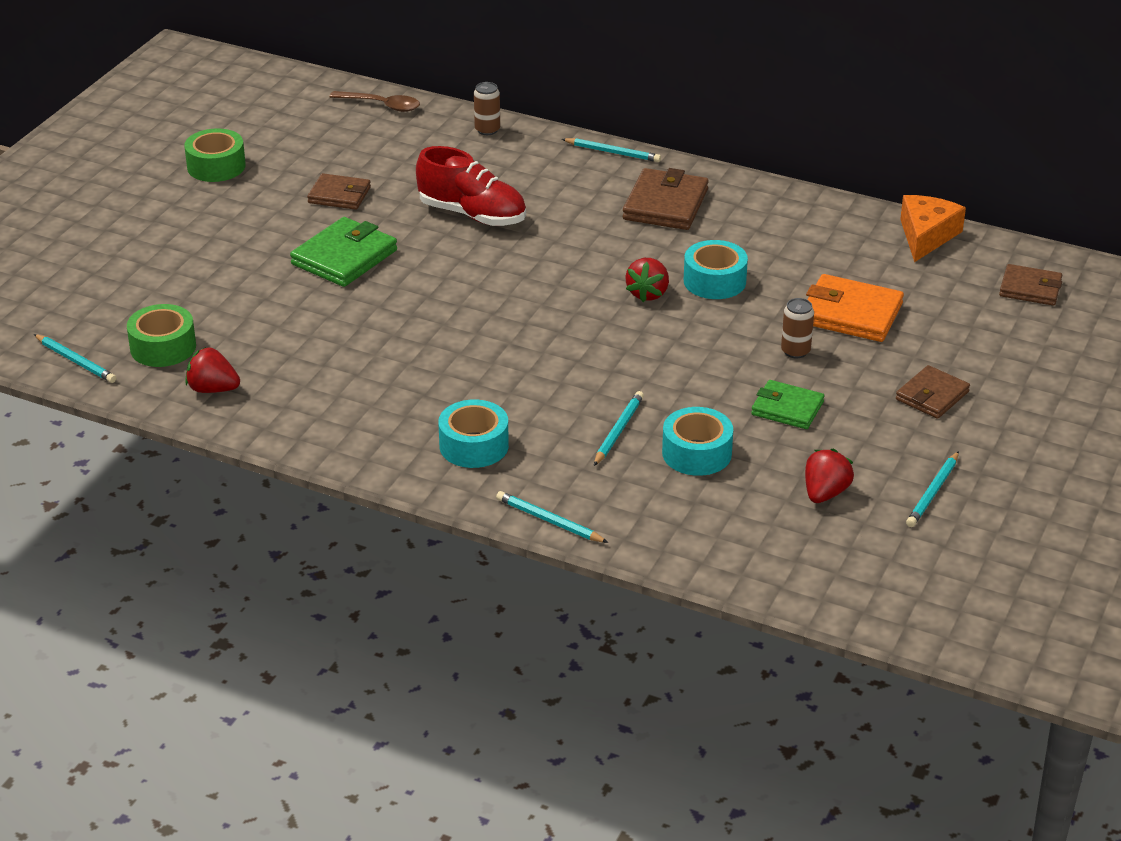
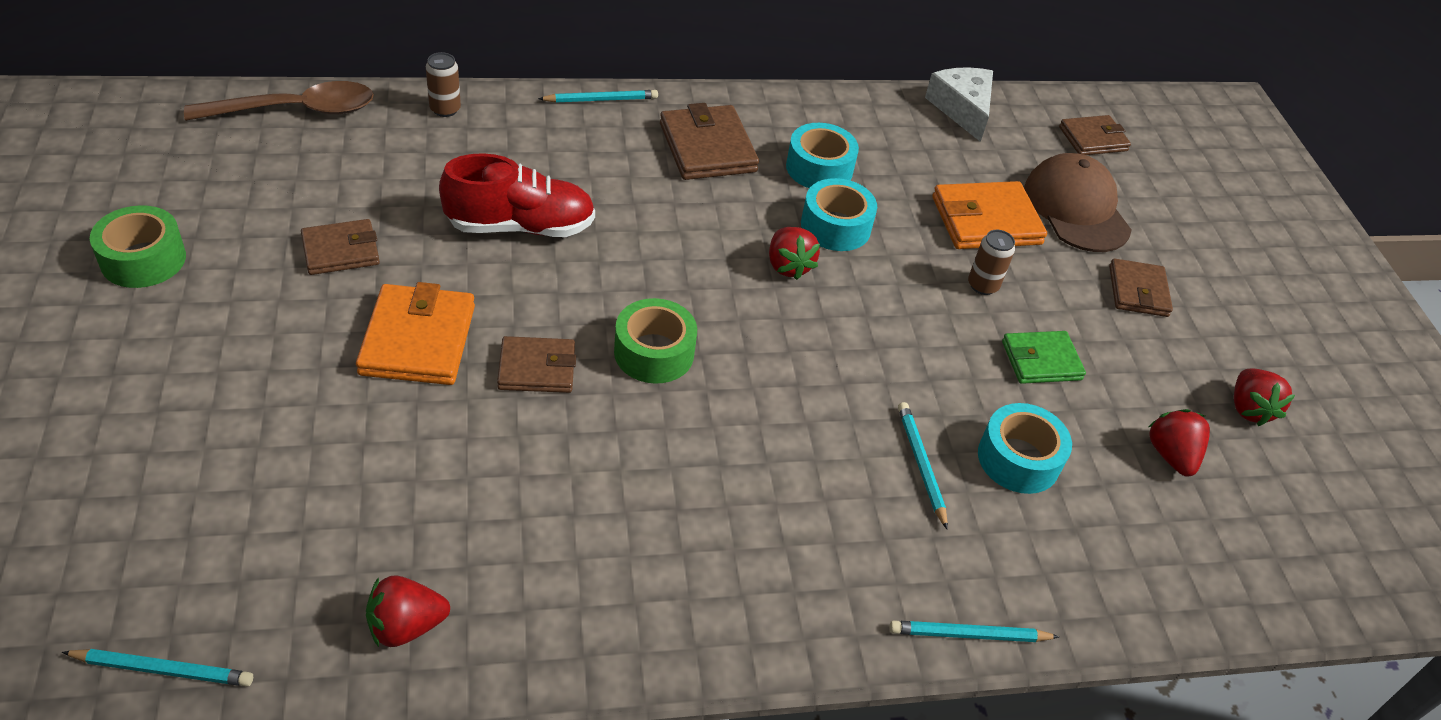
camera: 40 degrees left, 10 degrees up
green tape [127,304,196,367] -> green tape moved to [614,298,697,384]
green wallet [290,217,397,287] -> orange wallet [356,282,475,385]
brown spoon [330,91,420,112] -> brown spoon [184,81,374,121], size x1.51
turquoise tape [438,399,509,468] -> turquoise tape moved to [786,123,859,188]
orange cheese [900,195,966,262] -> white cheese [925,67,993,142]
turquoise pencil [906,451,959,527] -> red strawberry [1234,368,1295,426]
none -> brown wallet [497,336,576,393]
none -> brown cap [1024,153,1131,252]

